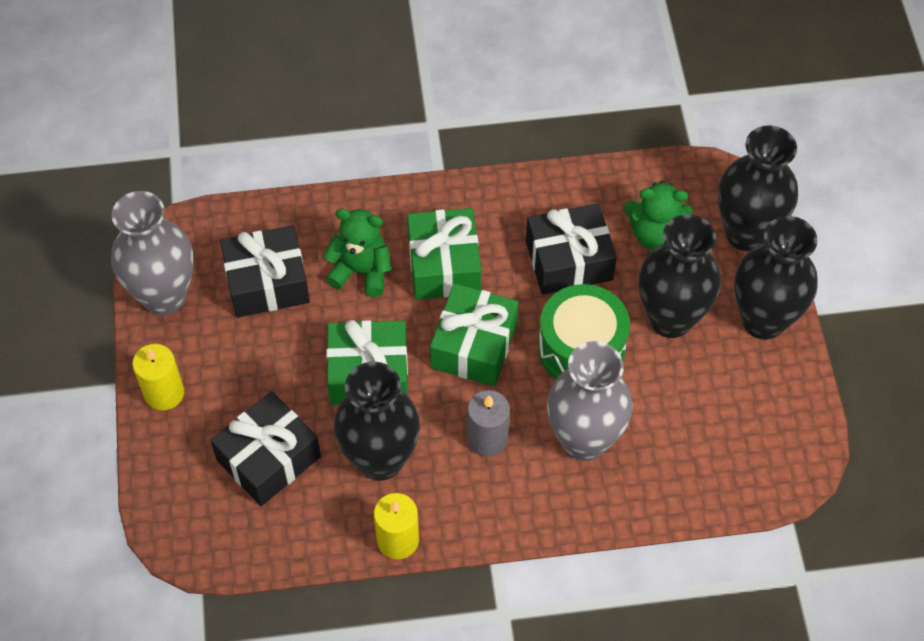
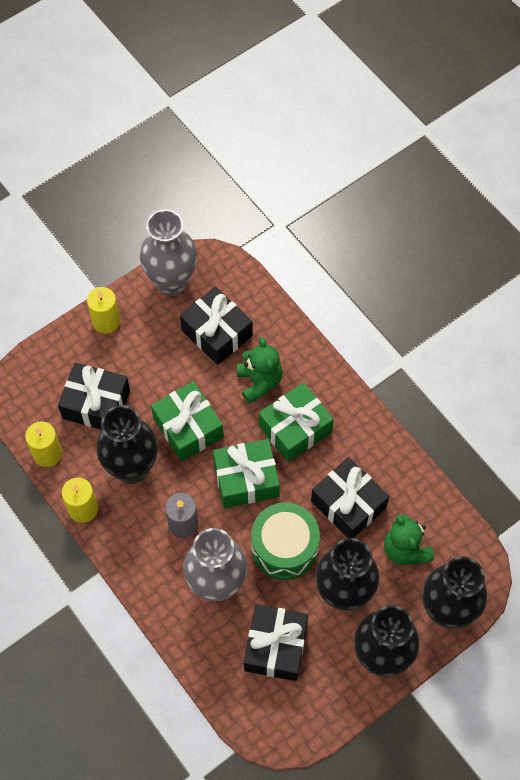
camera: 60 degrees right, 5 degrees up
none -> yellow candle [25,421,62,467]
none -> black gift [244,604,308,681]

